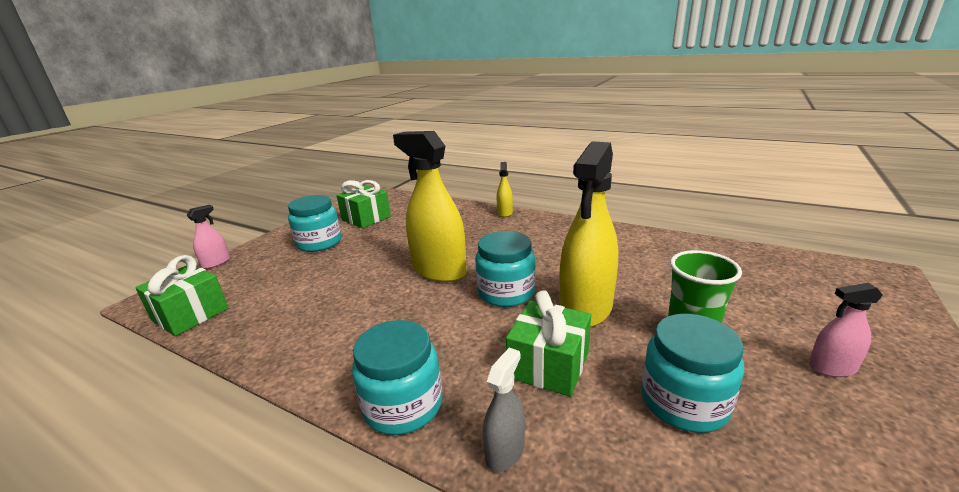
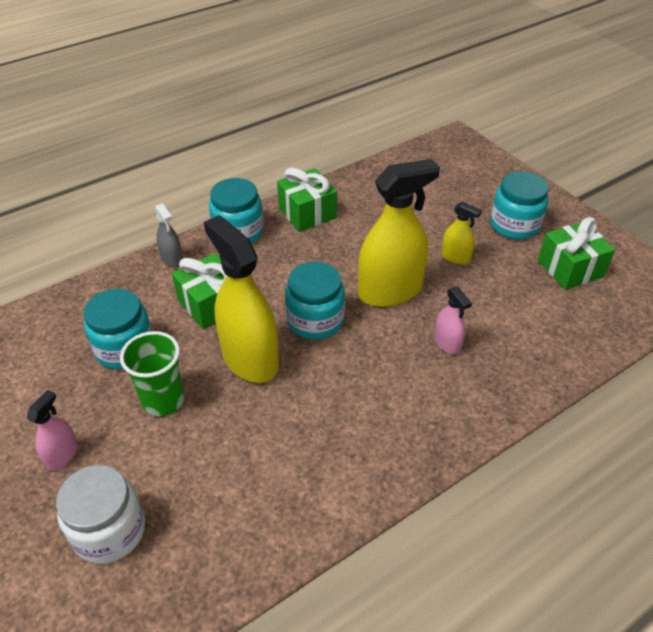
camera: 115 degrees right, 20 degrees up
green gift [135,255,228,336] -> green gift moved to [277,167,337,232]
pink spray bottle [187,205,230,269] -> pink spray bottle moved to [434,287,472,354]
yellow spray bottle [497,162,513,217] -> yellow spray bottle moved to [441,202,482,264]
none -> white jar [56,465,145,564]

